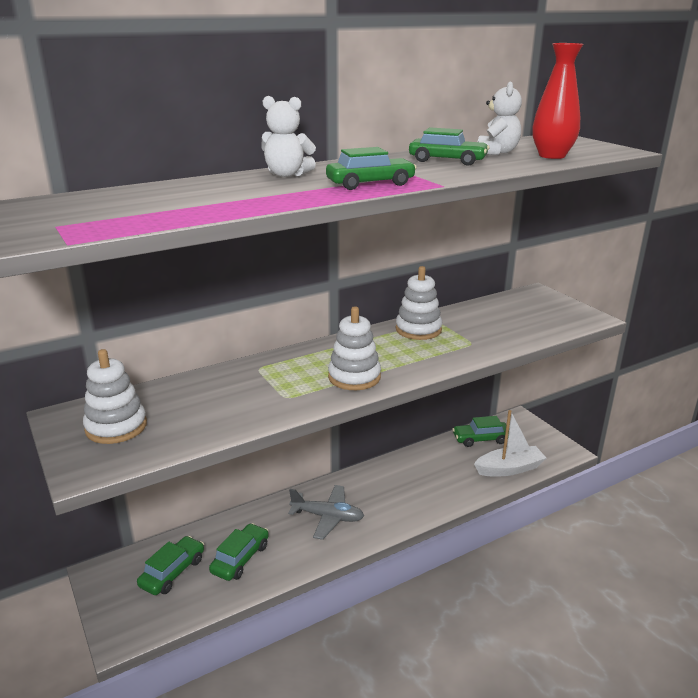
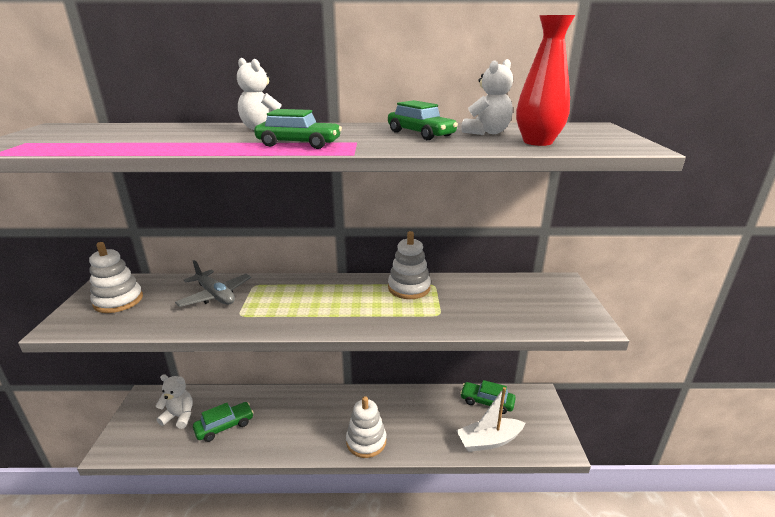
camera: 30 degrees right, 0 degrees up
green car [137,536,204,595] -> white teddy bear [155,374,193,429]
grey plane [288,485,364,540] -> grey plane moved to [175,260,251,307]
white stacking toy [328,306,381,390] -> white stacking toy moved to [346,396,386,458]
white boat [474,410,546,476] -> white boat turned 150 degrees clockwise [456,387,525,452]

